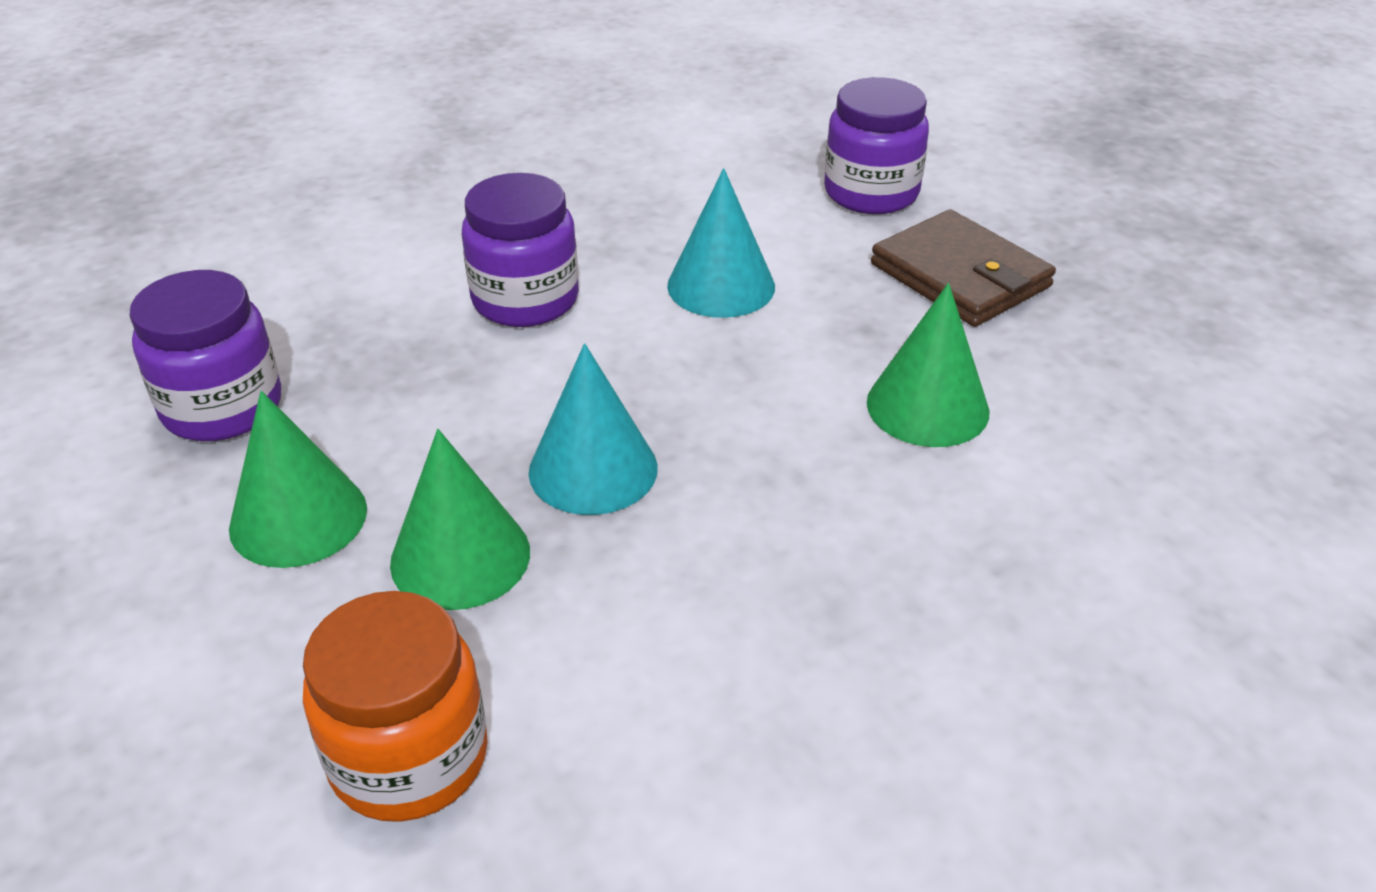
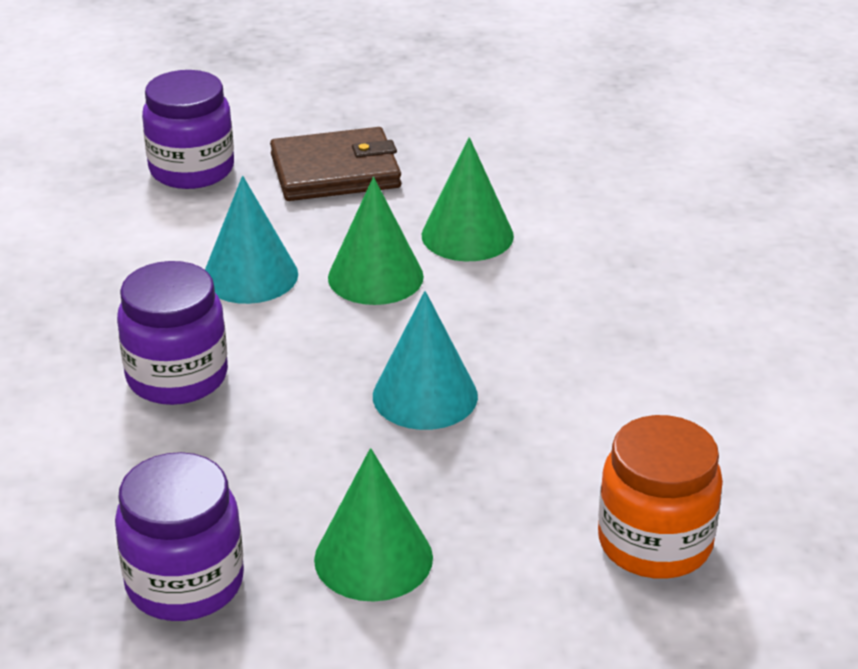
camera: 65 degrees left, 5 degrees down
green cone [390,429,530,610] -> green cone moved to [328,177,424,305]

